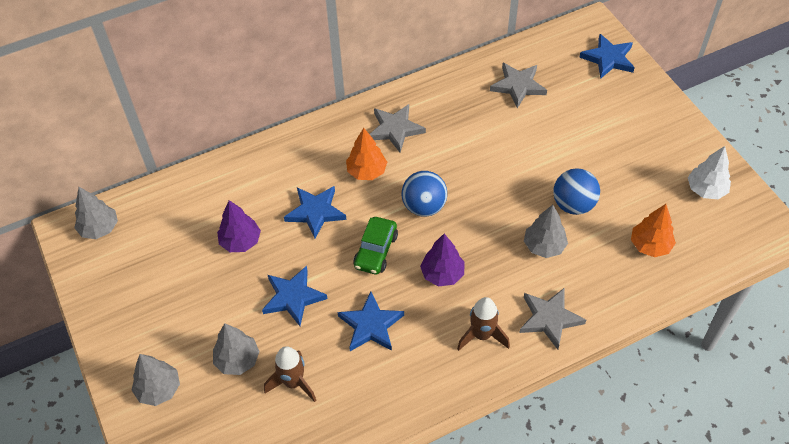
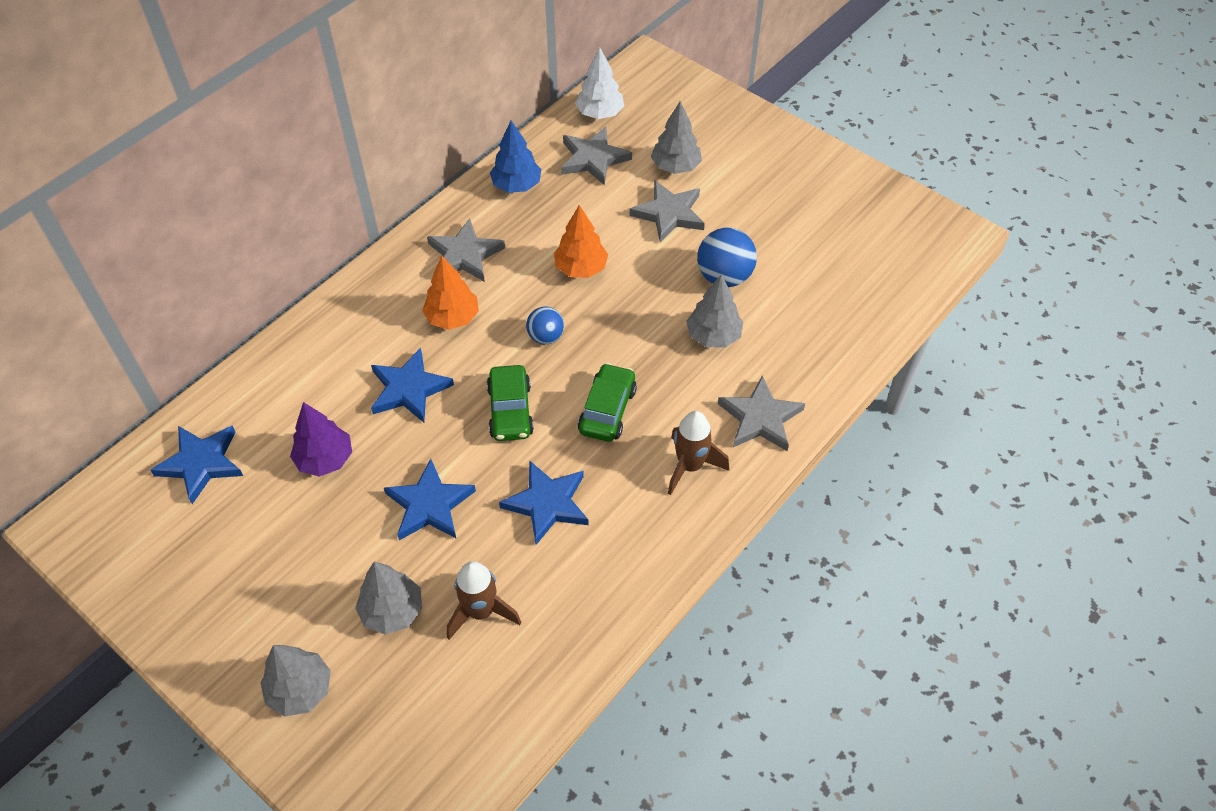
camera: 25 degrees left, 0 degrees up
grey tree [74,187,118,239] -> grey tree moved to [651,101,702,174]
blue ball [402,171,447,217] -> blue ball [526,307,564,344], size x0.62
purple tree [420,234,465,286] -> green car [578,363,637,442]
blue star [579,34,635,79] -> blue star moved to [150,425,243,504]
orange tree [631,204,676,257] -> orange tree moved to [554,205,608,278]
white tree [688,146,731,199] -> white tree moved to [575,47,624,119]
none -> blue tree [490,121,541,193]
none -> grey star [629,180,705,243]

